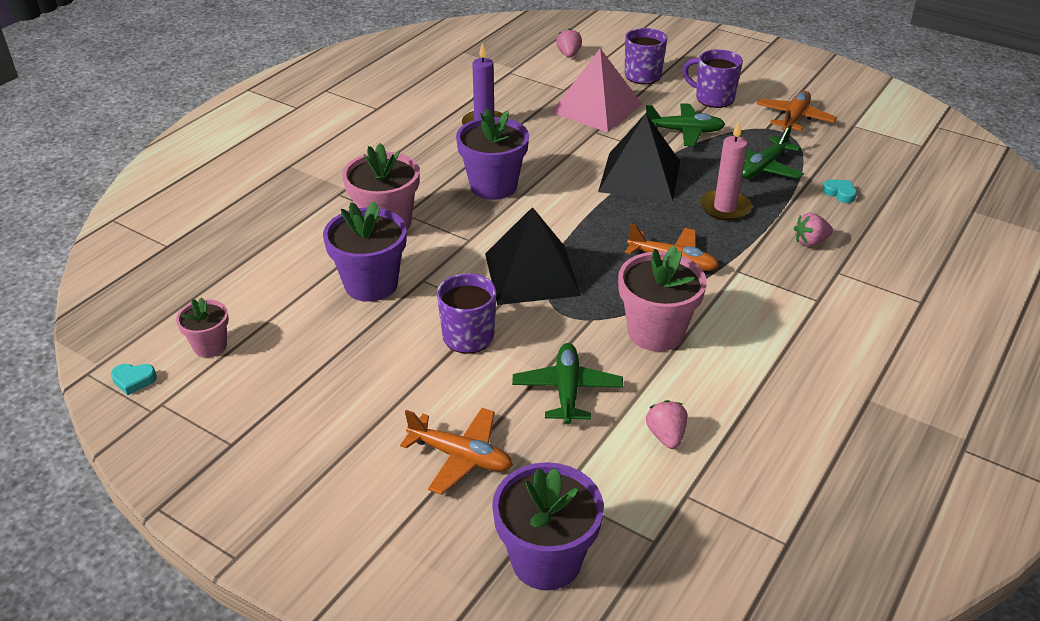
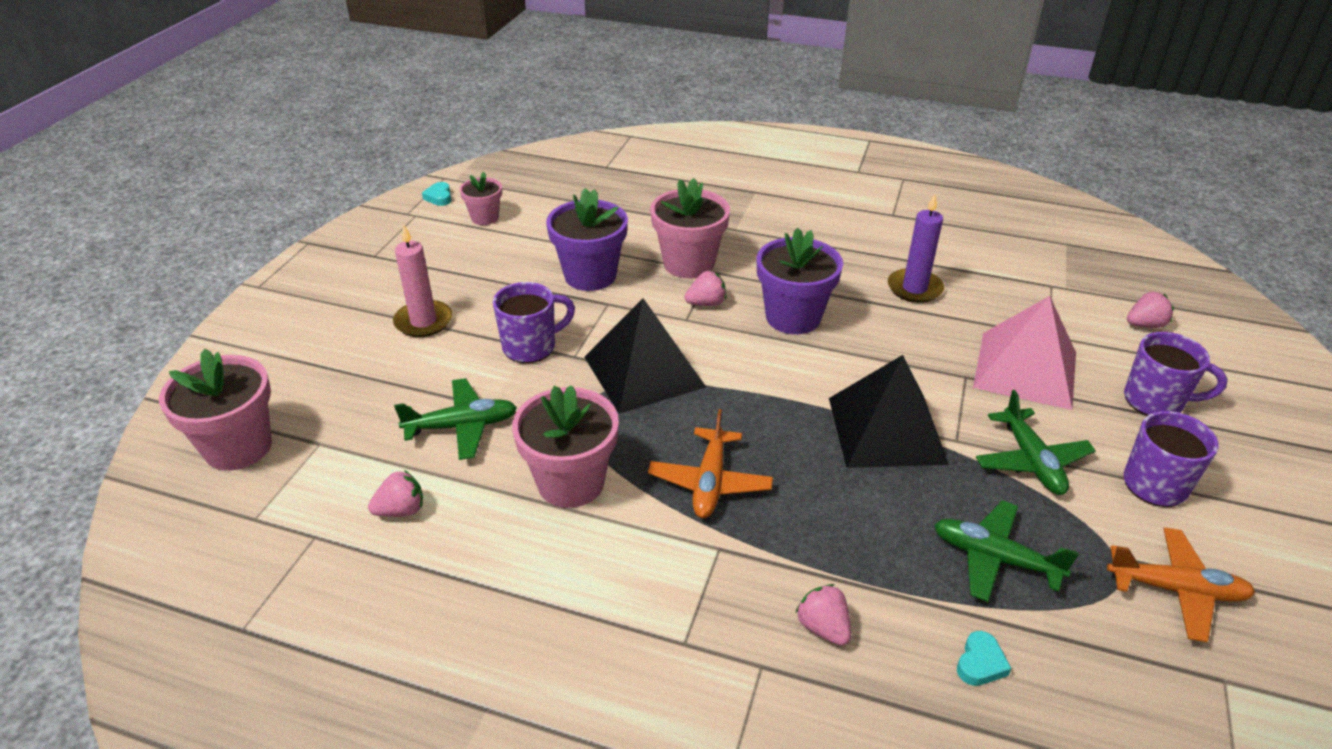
camera: 75 degrees right, 0 degrees up
orange plane [400,408,513,495] -> none
purple flower pot [492,462,604,591] -> pink flower pot [159,349,272,471]
pink candle [700,121,751,221] -> pink candle moved to [393,224,452,337]
none -> pink strawberry [685,271,726,306]

